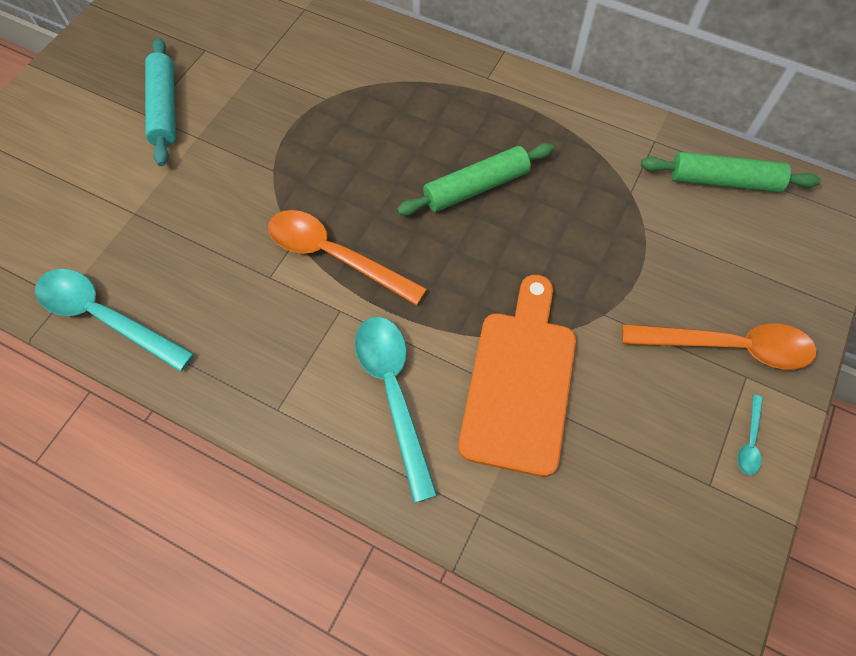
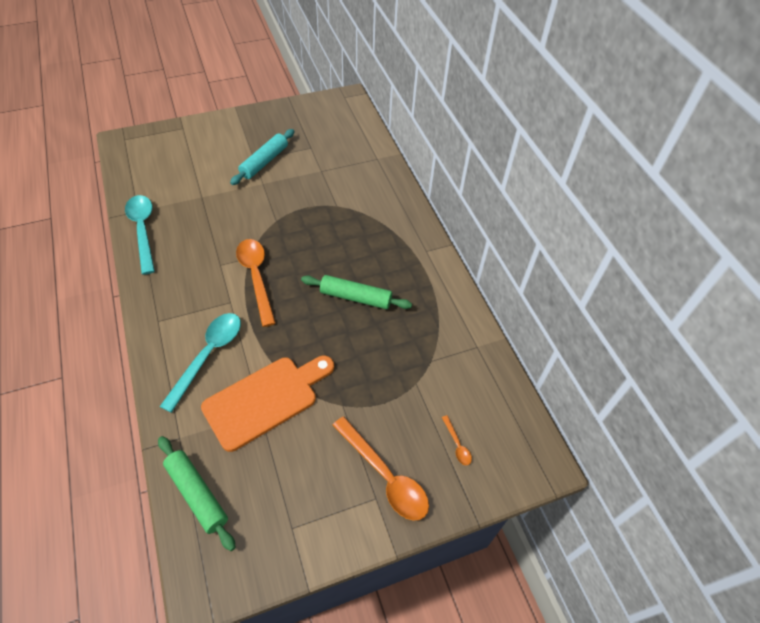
camera: 40 degrees right, 10 degrees down
green rolling pin [641,152,821,192] -> green rolling pin moved to [158,436,236,551]
turquoise spoon [737,395,763,475] -> none
none -> orange spoon [442,415,472,465]

